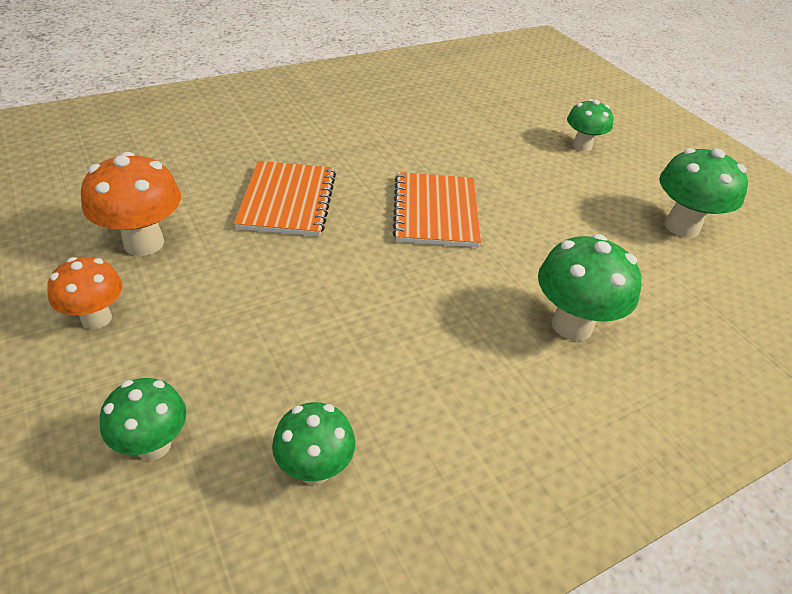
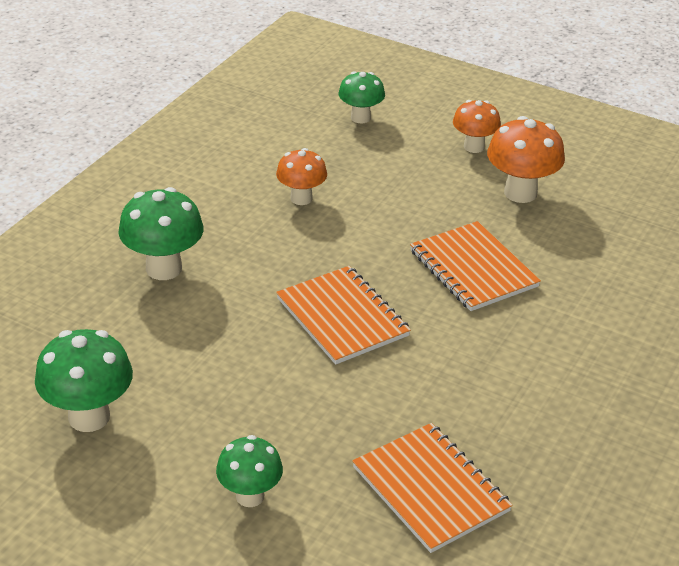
camera: 150 degrees right, 5 degrees down
green mushroom [272,402,356,485] -> none
none -> orange mushroom [276,148,327,205]
none -> orange notebook [352,423,513,553]

